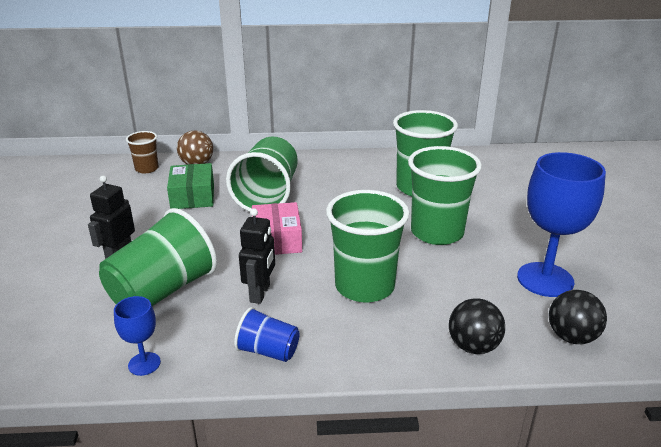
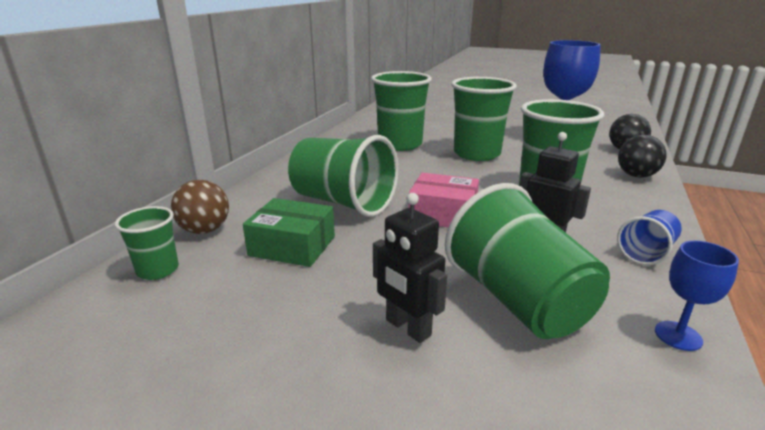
camera: 65 degrees left, 5 degrees down
brown cup [126,131,159,173] -> green cup [115,206,179,280]

